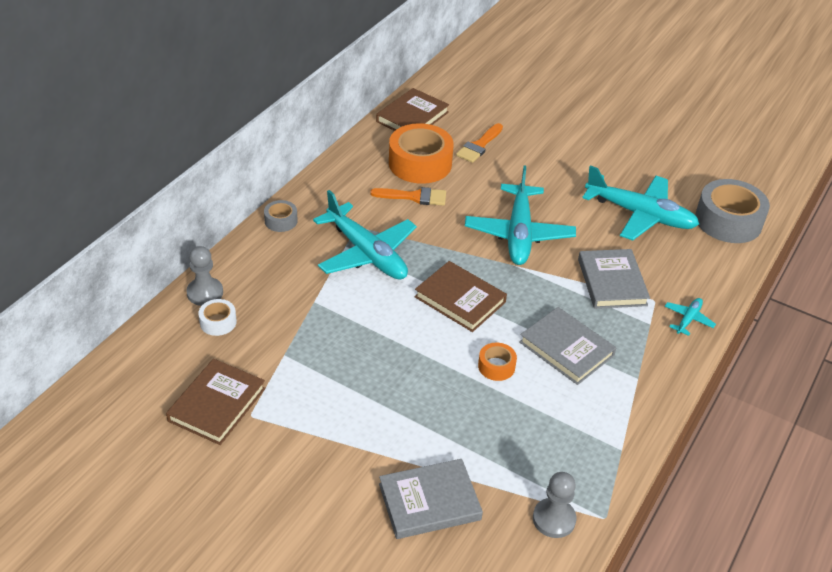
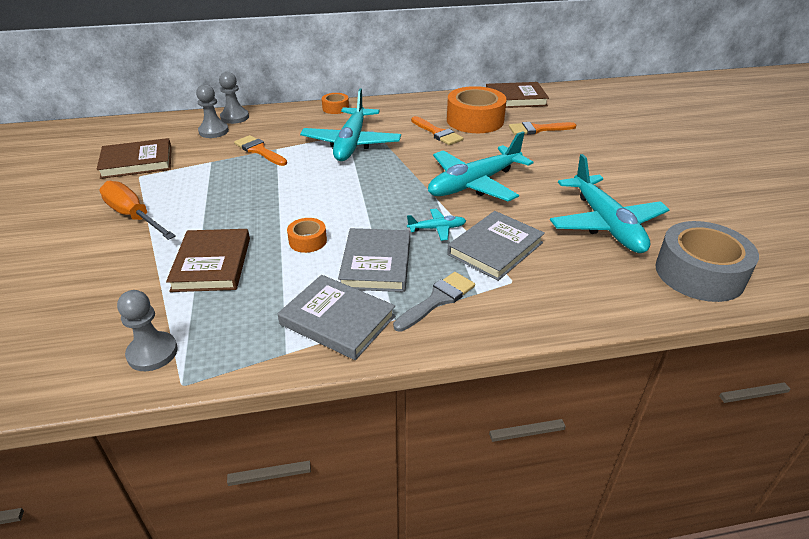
camera: 50 degrees right, 5 degrees down
white tape [198,299,237,336] -> grey pawn [196,84,229,138]
grey tape [264,200,298,232] -> orange tape [322,93,349,114]
grey book [379,459,483,539] -> grey book moved to [278,275,395,360]
brown book [415,261,507,332] -> brown book moved to [166,229,250,292]
turquoise plane [665,298,716,336] -> turquoise plane moved to [407,209,466,241]
none -> orange screwdriver [99,181,176,240]
none -> orange brush [234,135,287,166]
none -> grey brush [393,272,475,332]

